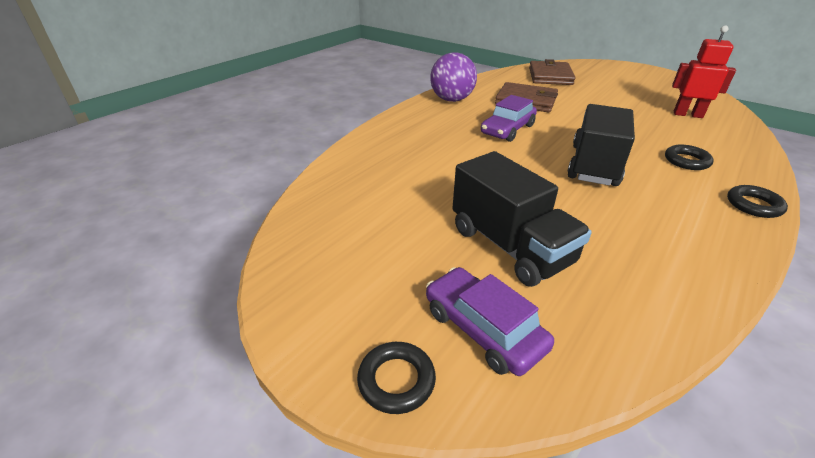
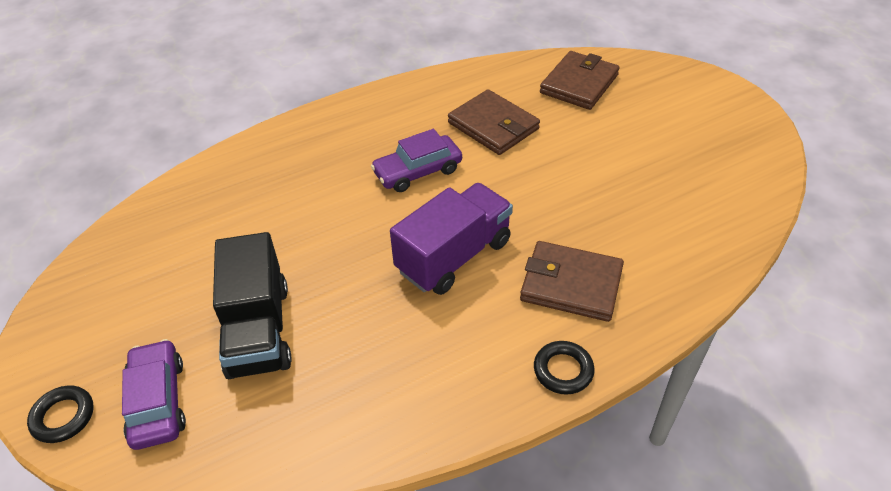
camera: 25 degrees right, 10 degrees up
purple ball [430,52,477,102] -> none
black truck [567,104,635,186] -> purple truck [390,183,513,295]
black ring [665,145,714,170] -> brown wallet [520,241,624,322]
red robot [672,26,736,118] -> none

